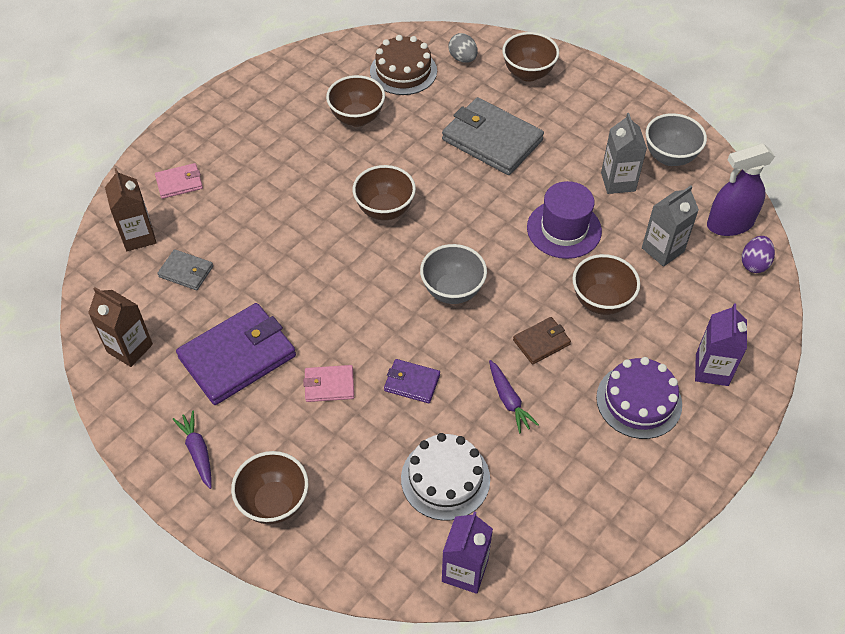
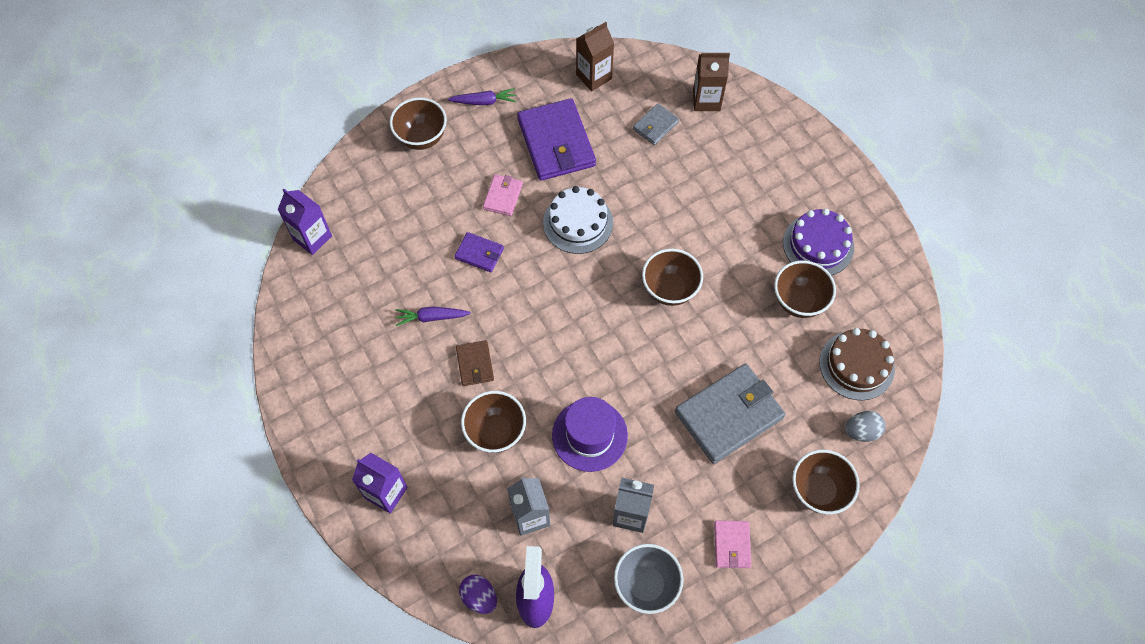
camera: 110 degrees right, 10 degrees up
pink wallet [155,163,203,199] -> pink wallet moved to [714,520,751,568]
purple wallet [384,359,440,403] -> purple wallet turned 75 degrees clockwise [454,232,504,272]
white cake [401,433,490,521] -> white cake moved to [543,186,613,254]
grey bowl [420,244,487,304] -> none
purple cake [596,357,682,439] -> purple cake moved to [783,208,854,275]

